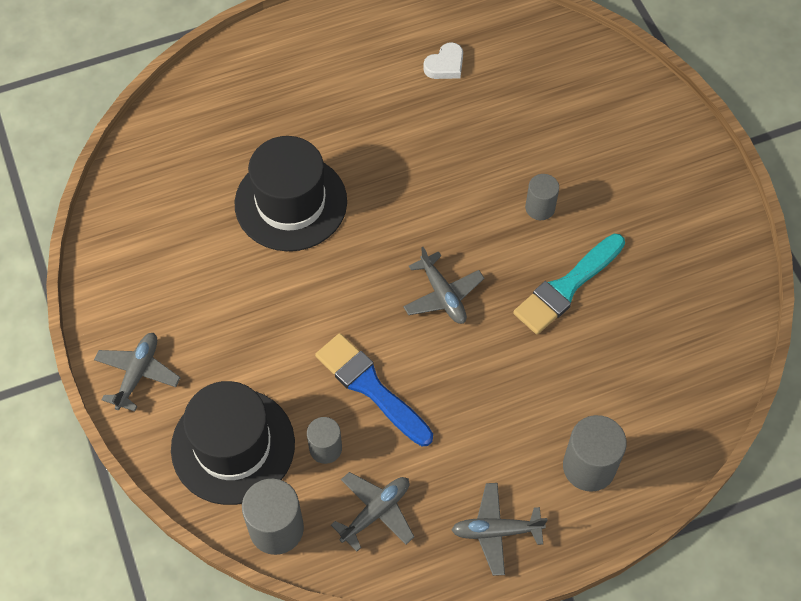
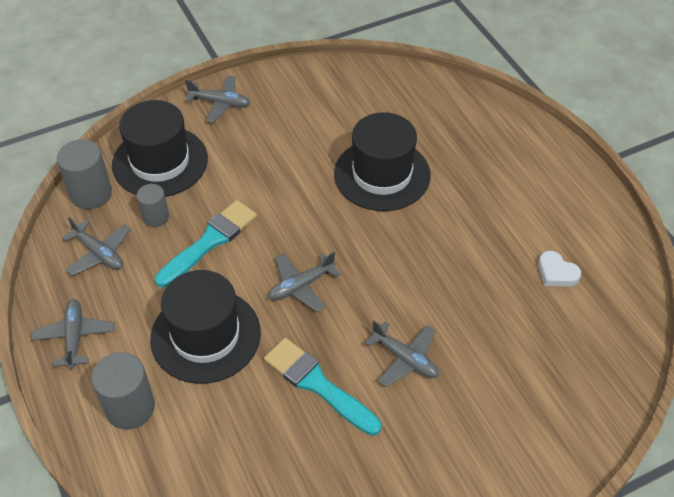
camera: 85 degrees right, 10 degrees down
blue brush [315,333,433,446] -> turquoise brush [155,200,257,287]
grey cylinder [525,174,559,220] -> grey plane [365,320,439,387]
none -> black hat [150,270,261,384]

